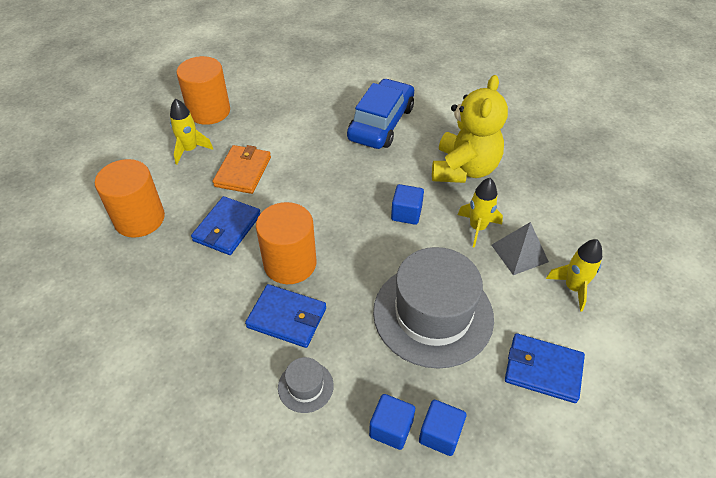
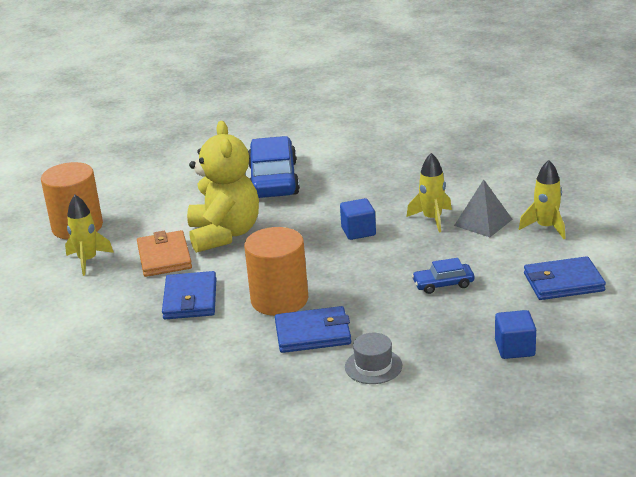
camera: 25 degrees left, 20 degrees down
orange cylinder [95,159,165,238] -> none
blue cube [369,394,415,450] -> none
grey hat [373,247,494,369] -> blue car [412,258,474,294]
yellow teddy bear [432,75,508,183] -> yellow teddy bear moved to [187,121,259,253]

